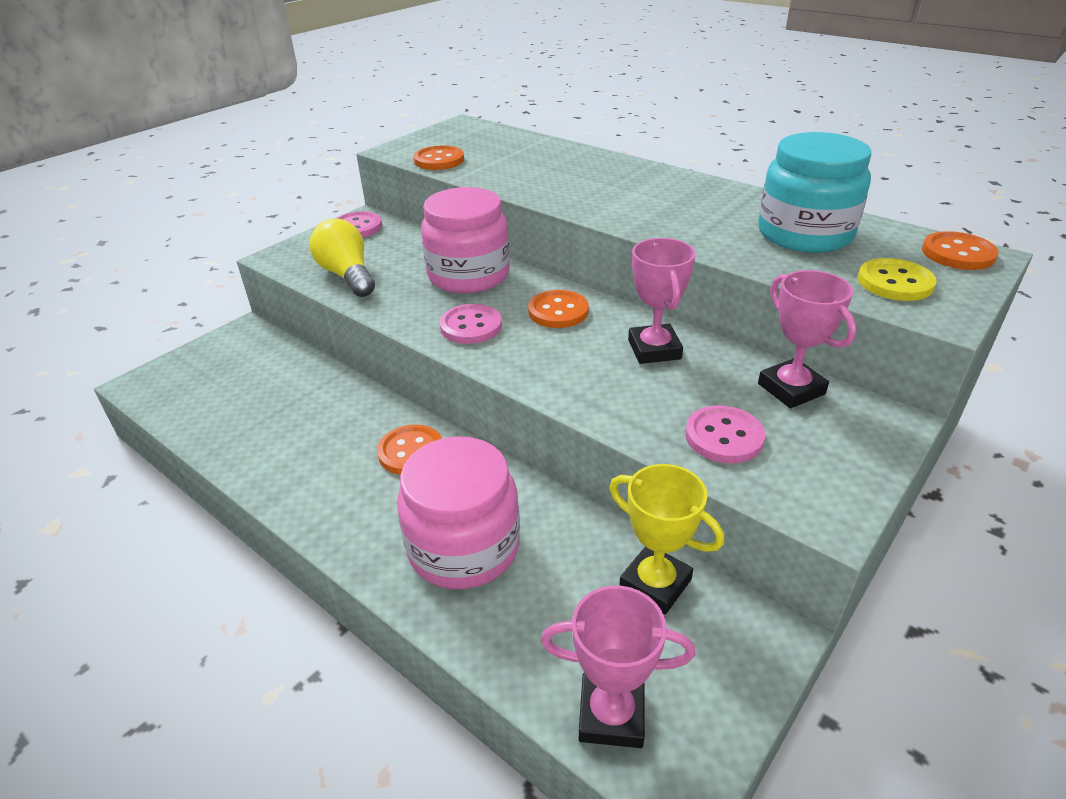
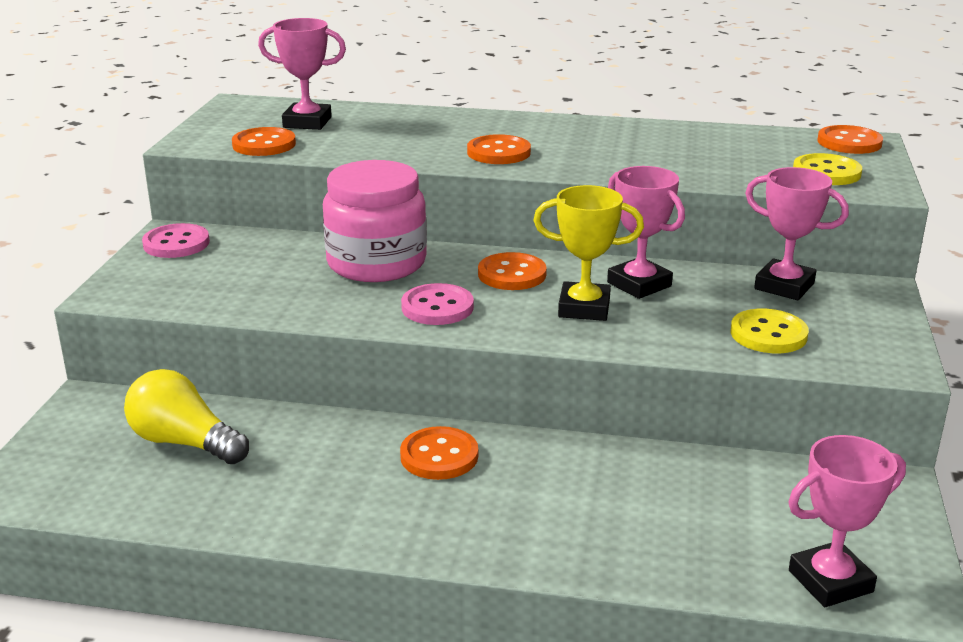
camera: 30 degrees left, 10 degrees down
yellow light bulb [310,219,375,297] -> yellow light bulb moved to [124,369,249,464]
pink jar [397,436,520,589] -> none
yellow trophy [609,464,724,614] -> yellow trophy moved to [533,185,644,321]
pink button [685,405,765,463] -> yellow button [730,309,809,353]
turquoise jar [758,132,871,253] -> none
none -> pink trophy [258,18,346,130]
none -> orange button [467,134,531,164]

